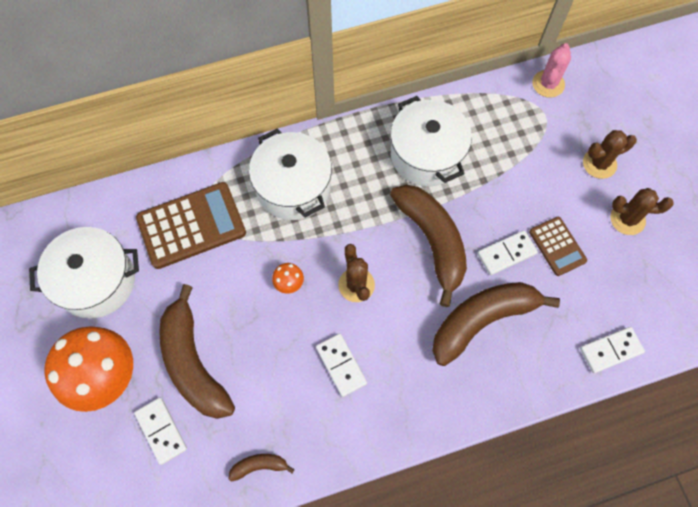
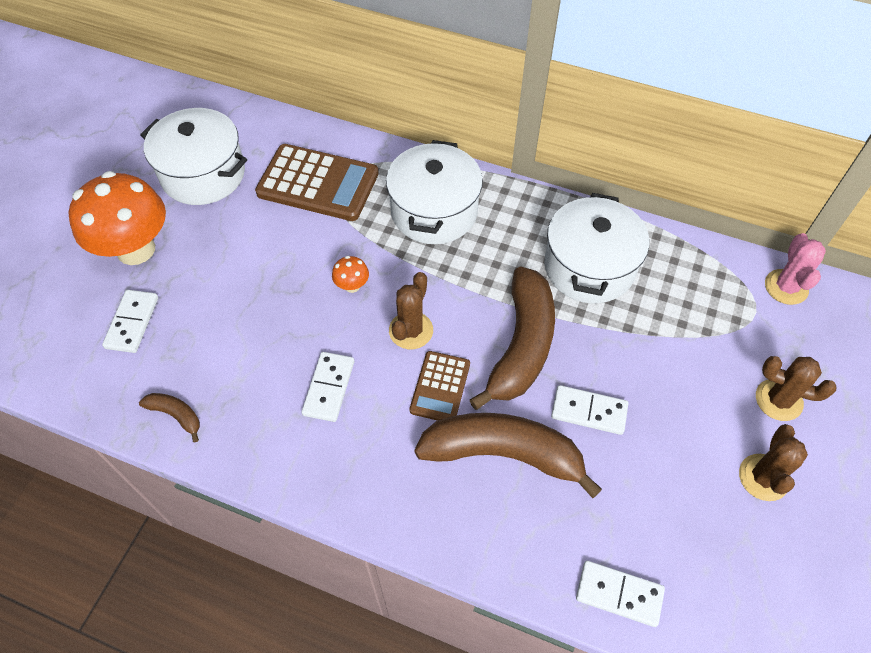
camera: 40 degrees right, 10 degrees down
brown banana [159,284,235,419] -> none
brown calculator [529,217,587,276] -> brown calculator moved to [410,351,470,421]
pink cactus [532,43,571,98] -> pink cactus turned 60 degrees counterclockwise [765,233,826,305]
brown cactus [610,188,674,235] -> brown cactus turned 60 degrees clockwise [739,424,808,501]

